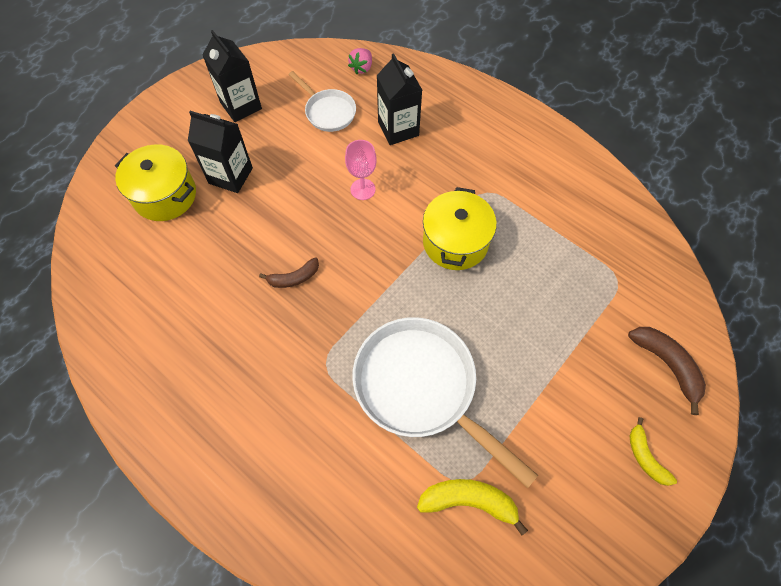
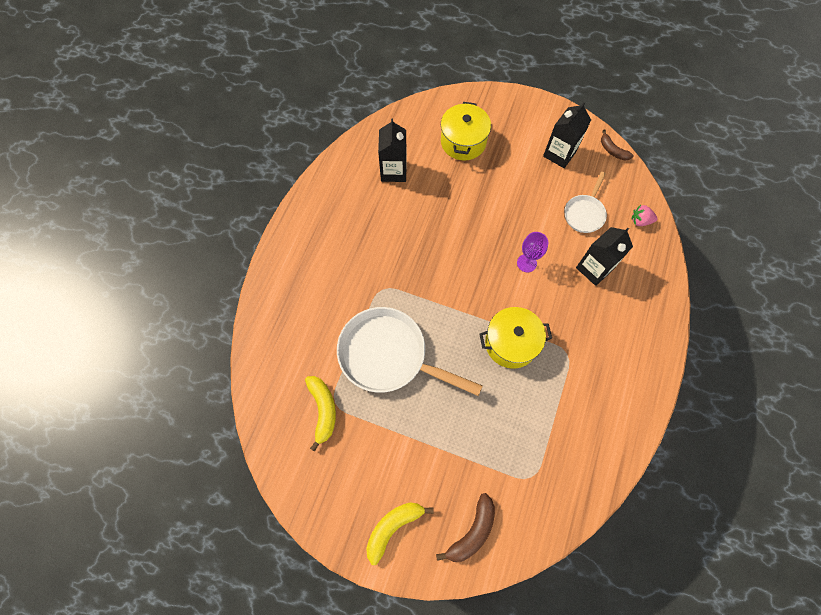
camera: 70 degrees right, 5 degrees up
black carton [188,111,253,193] -> black carton moved to [378,119,407,182]
brown banana [259,257,319,288] -> brown banana moved to [601,130,634,160]
pink goblet [345,140,377,200] -> purple goblet [517,232,548,272]
white pan [352,317,539,488] -> white pan turned 90 degrees counterclockwise [337,307,483,396]
yellow banana [630,417,677,486] -> yellow banana [366,503,434,565], size x1.52

